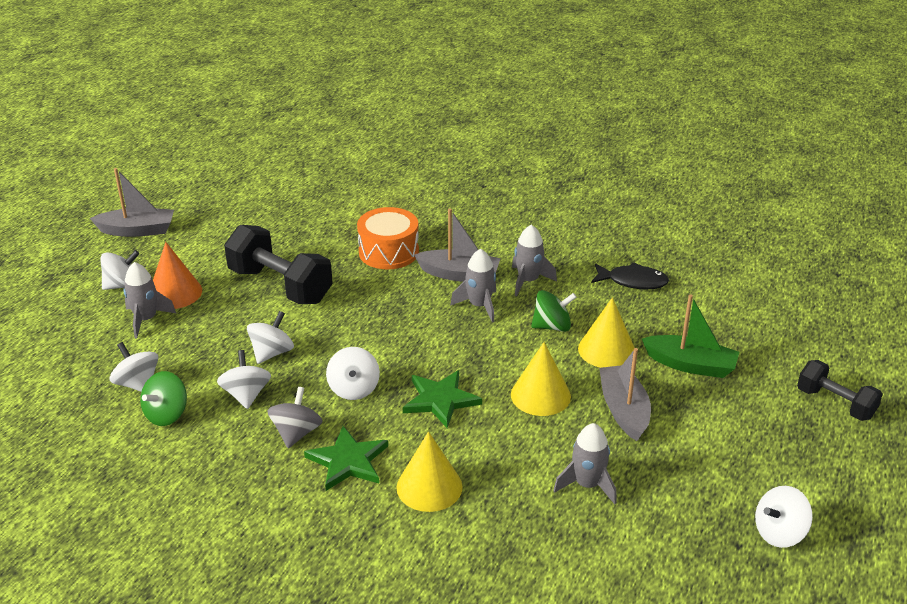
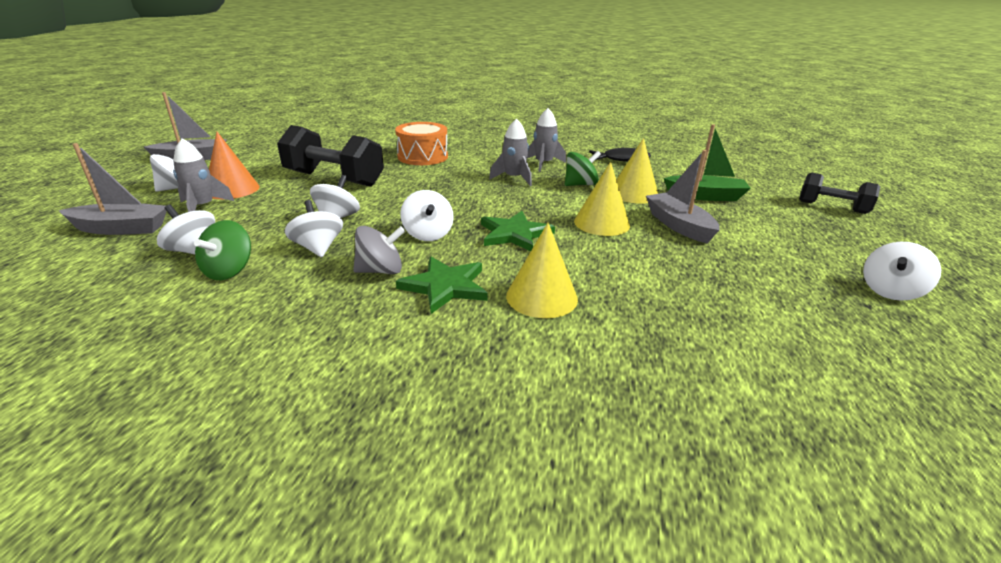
camera: 15 degrees left, 5 degrees down
grey spinning top [267,387,323,448] -> grey spinning top turned 75 degrees clockwise [353,226,405,274]
grey boat [414,209,501,282] -> grey boat moved to [58,143,167,235]
grey rocket [553,423,617,504] -> none

